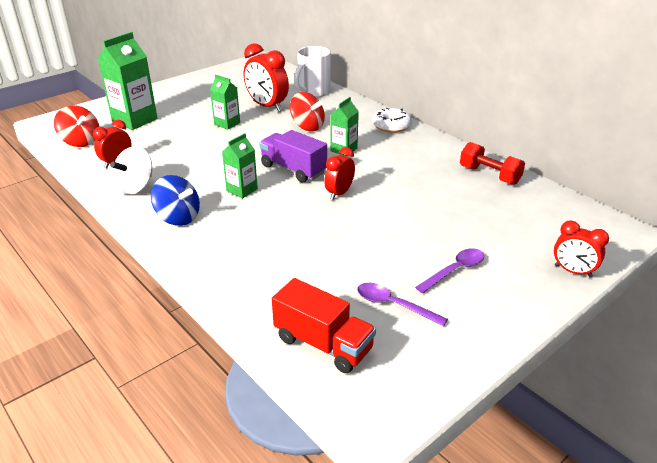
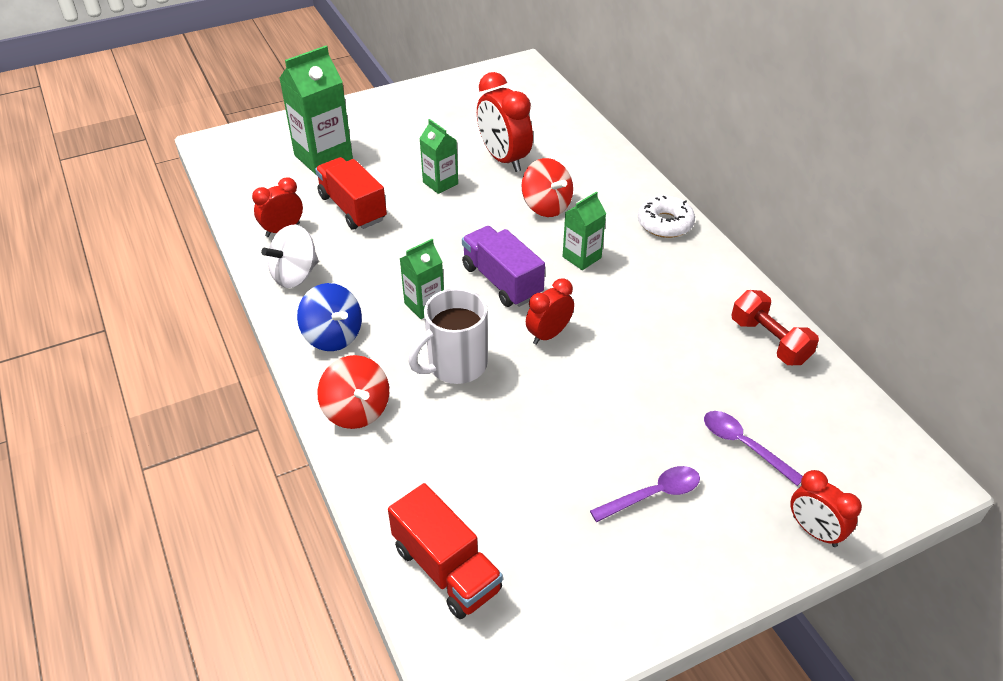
camera: 15 degrees right, 10 degrees up
red spinning top [54,105,99,147] -> red spinning top moved to [317,355,389,429]
white mug [294,46,331,97] -> white mug moved to [409,288,488,384]
purple spoon [357,283,448,327] -> purple spoon moved to [704,411,803,486]
none -> red truck [315,157,387,230]

